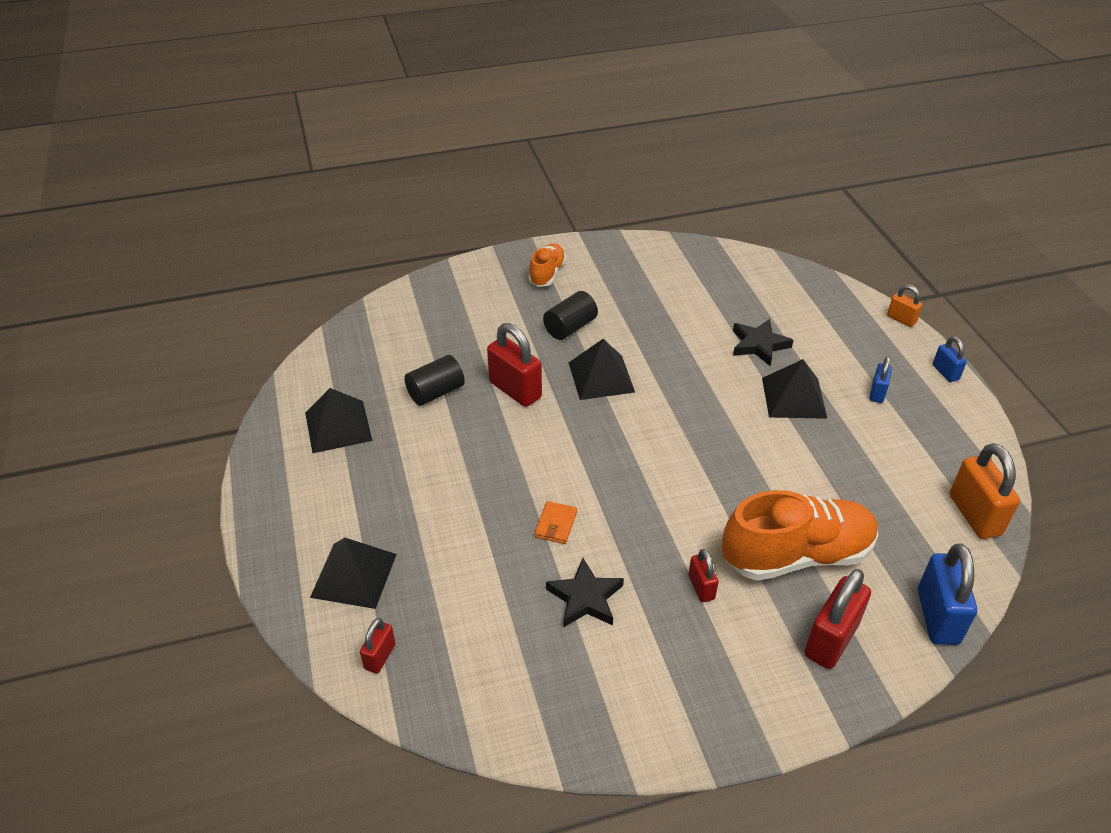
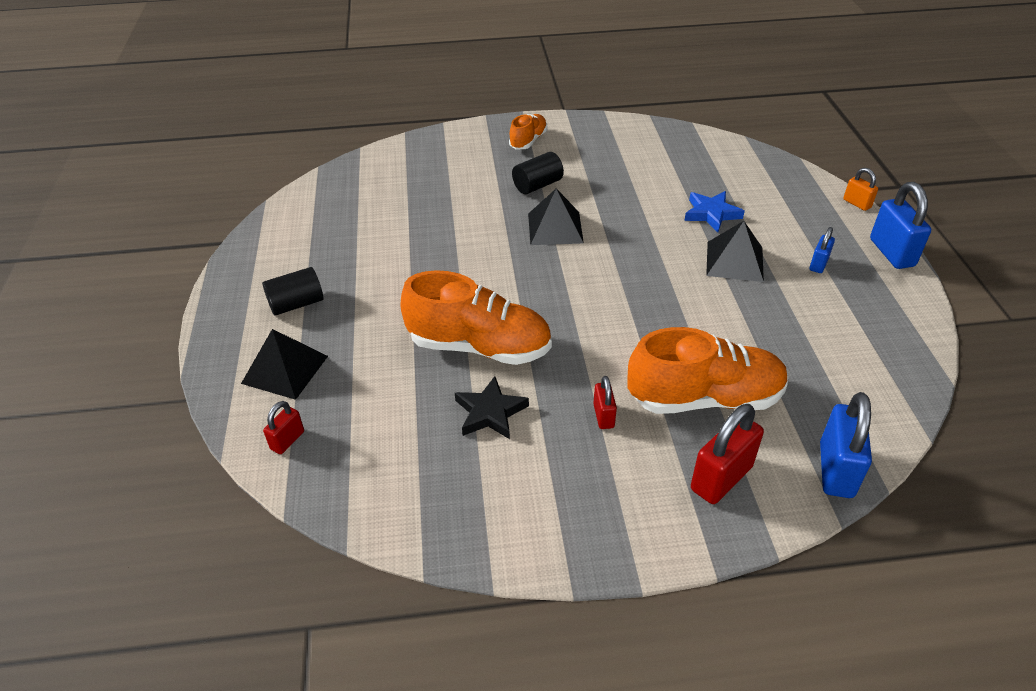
camera: 10 degrees right, 0 degrees up
black pyramid [305,388,372,453] -> none
black cylinder [404,355,465,406] -> black cylinder moved to [262,267,323,316]
red padlock [487,323,542,407] -> none
orange wallet [534,501,577,544] -> orange shoe [400,270,552,365]
black star [733,319,793,366] -> blue star [684,191,745,232]
blue padlock [933,336,967,382] -> blue padlock [870,182,931,269], size x1.84
orange padlock [950,443,1020,539] -> none

